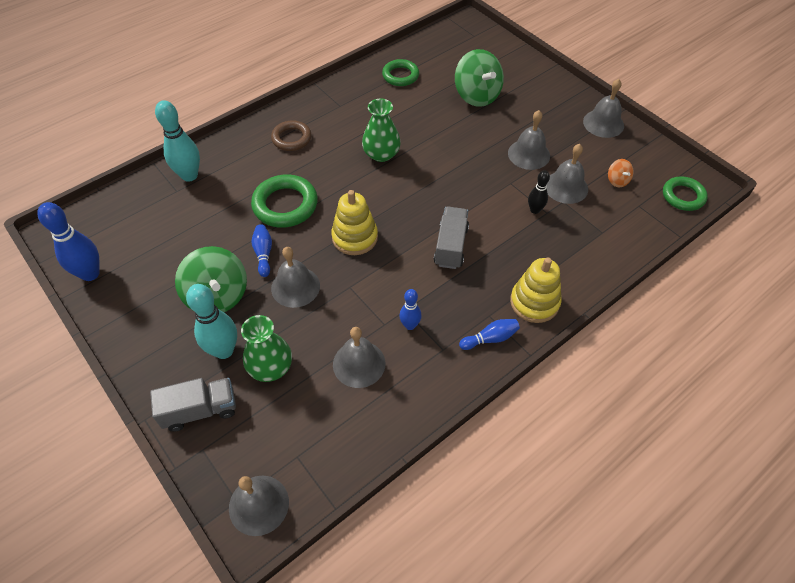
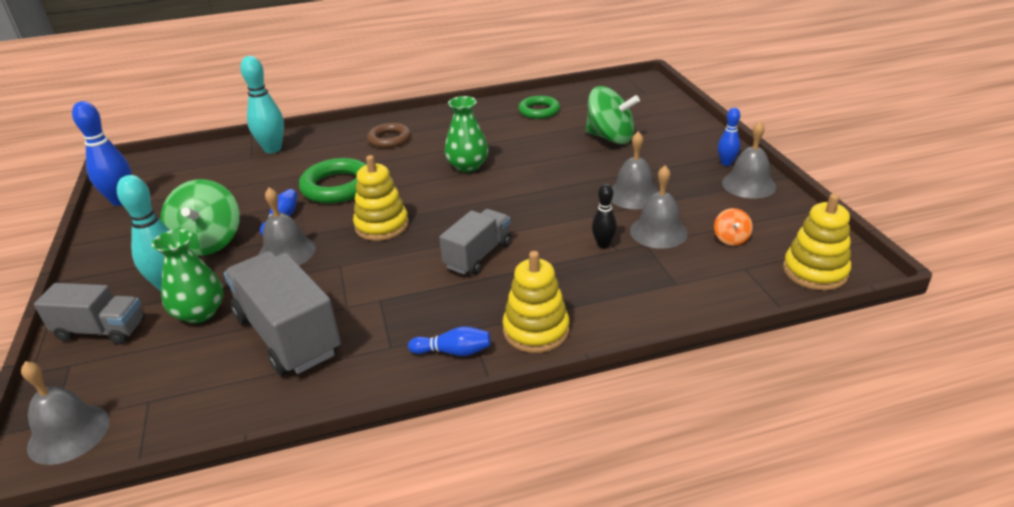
camera: 25 degrees right, 20 degrees down
grey bell [333,327,385,388] -> grey truck [224,251,341,376]
blue bowling pin [399,289,422,330] -> blue bowling pin moved to [718,108,740,166]
green spinning top [455,49,504,107] -> green spinning top turned 60 degrees counterclockwise [585,86,640,144]
green ring [663,176,708,211] -> yellow stacking toy [783,194,851,290]

